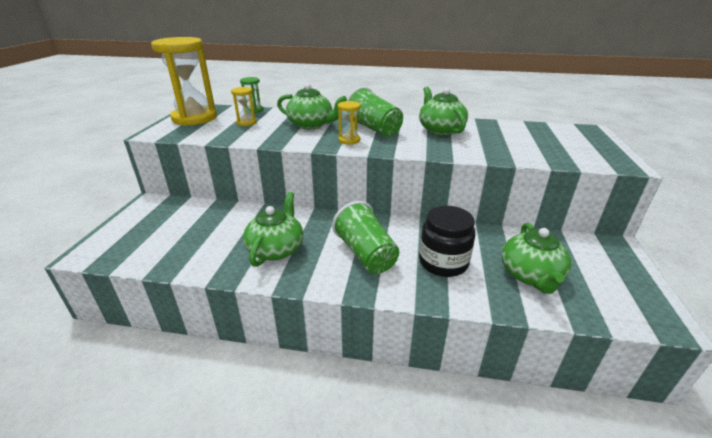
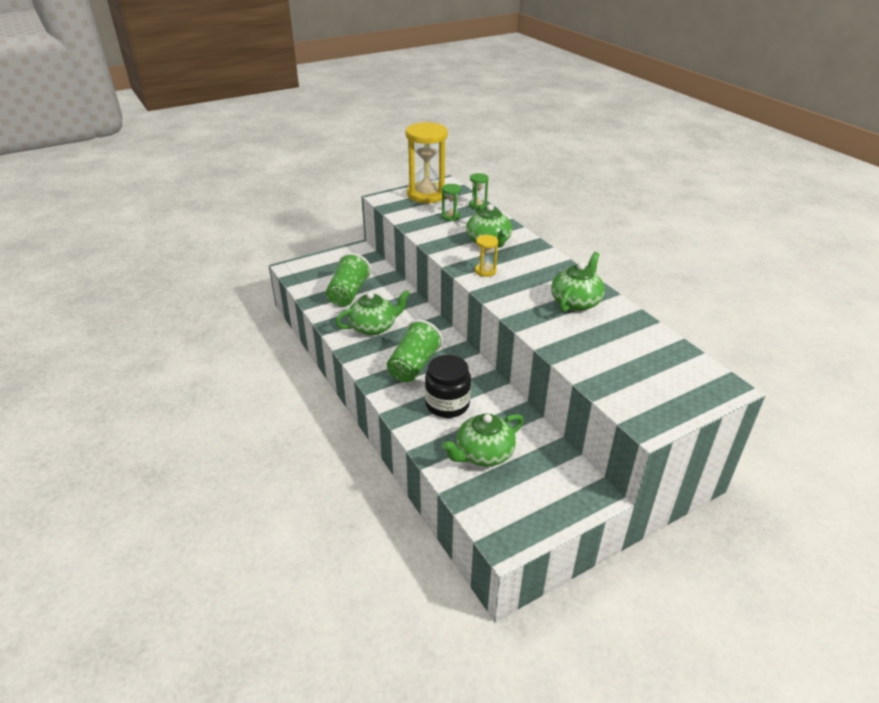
camera: 50 degrees right, 5 degrees up
yellow hourglass [231,87,257,126] -> green hourglass [442,184,461,221]
green cup [347,86,403,137] -> green cup moved to [326,253,372,307]

